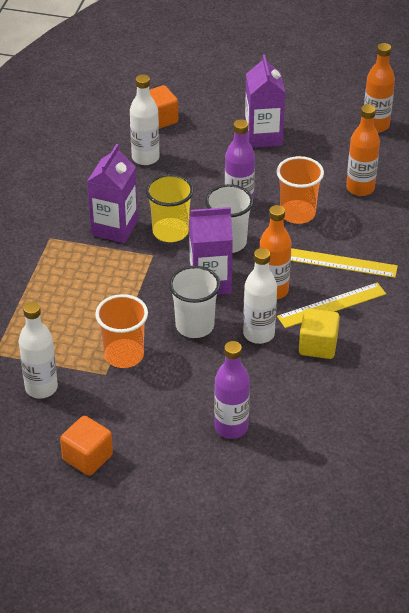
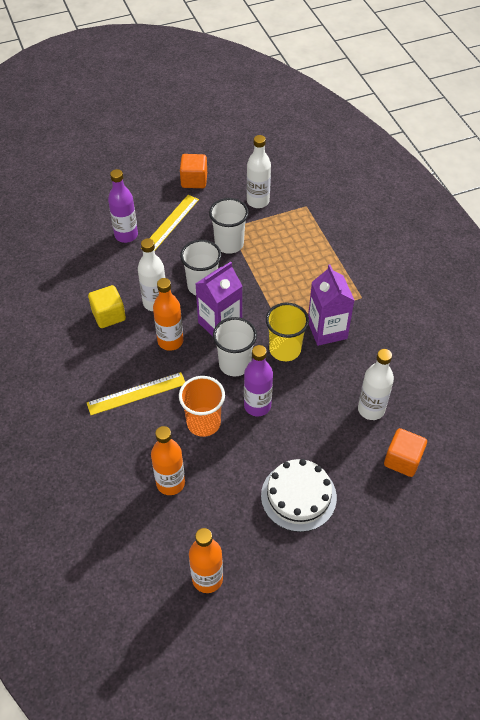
camera: 145 degrees right, 10 degrees up
orange cup [95,294,148,368] -> white cup [209,198,249,254]
purple carton [245,54,285,148] -> white cake [261,459,337,532]
yellow ruler [277,283,386,328] -> yellow ruler moved to [141,195,199,251]

